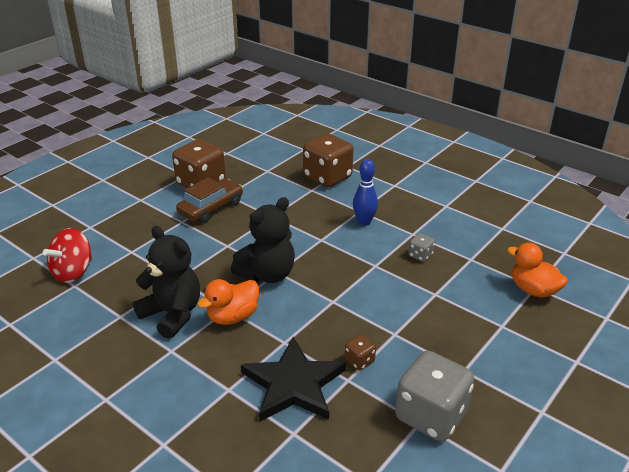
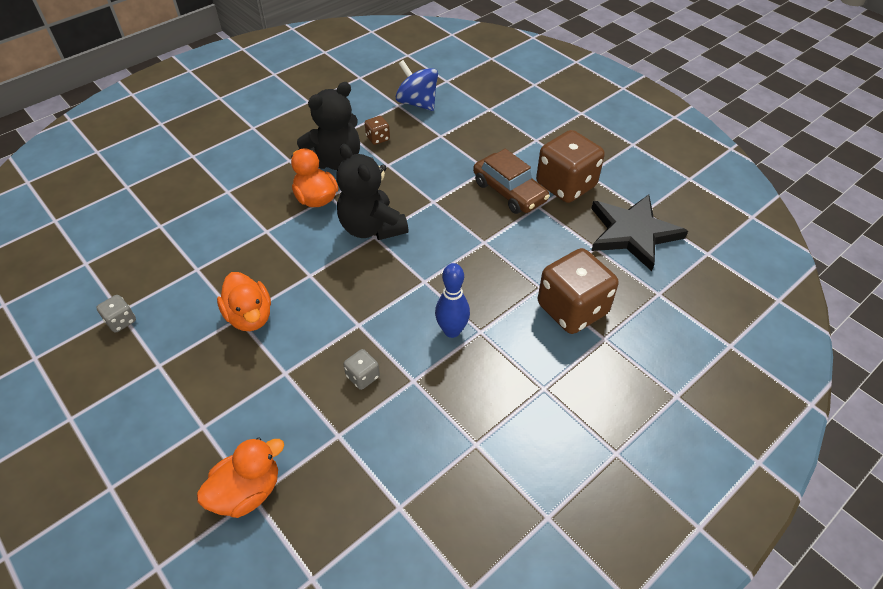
camera: 100 degrees right, 15 degrees up
red spinning top [43,228,92,283] -> blue spinning top [395,60,438,111]
black star [241,337,346,421] -> black star moved to [591,194,688,271]
brown dice [345,335,376,370] -> brown dice moved to [365,116,390,145]
grey dice [395,351,474,442] -> grey dice [96,295,136,333], size x0.44
none -> orange duck [217,272,271,331]

